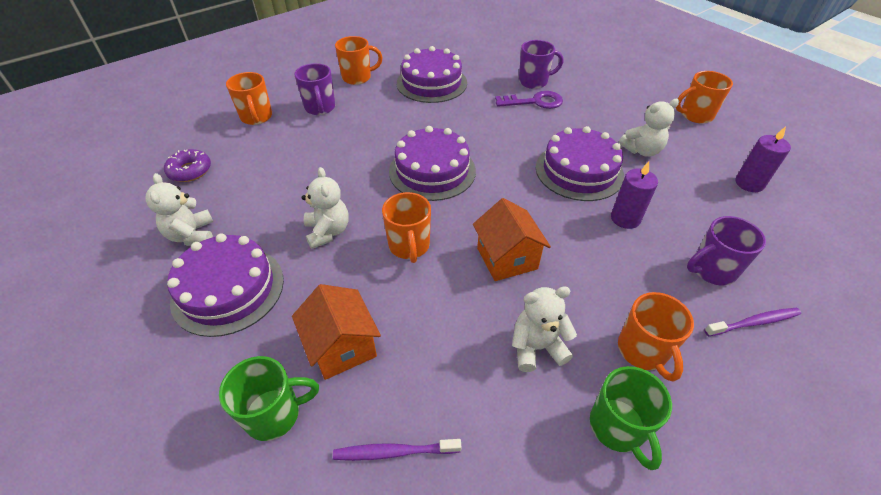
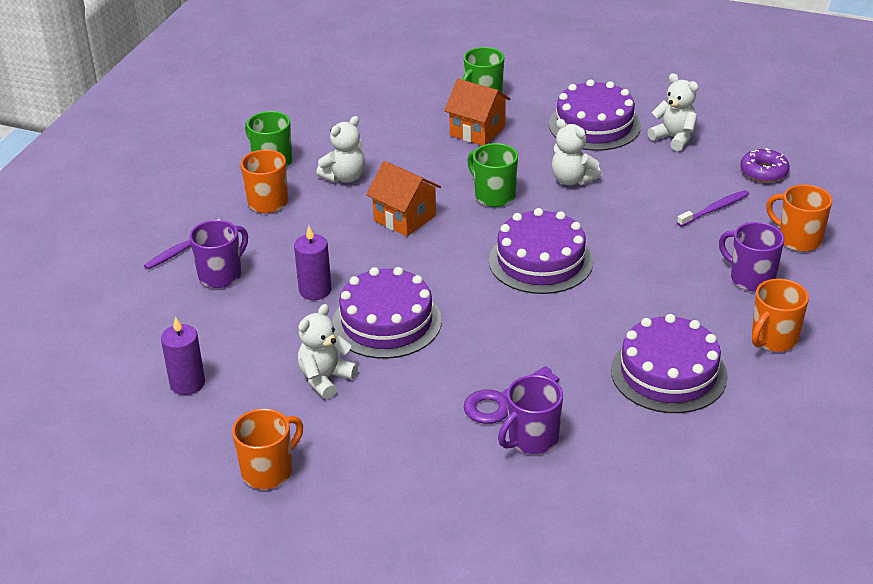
camera: 150 degrees right, 10 degrees down
purple toothbrush [333,439,461,461] -> purple toothbrush moved to [677,190,749,227]
orange mug [382,192,431,263] -> green mug [467,143,518,207]

